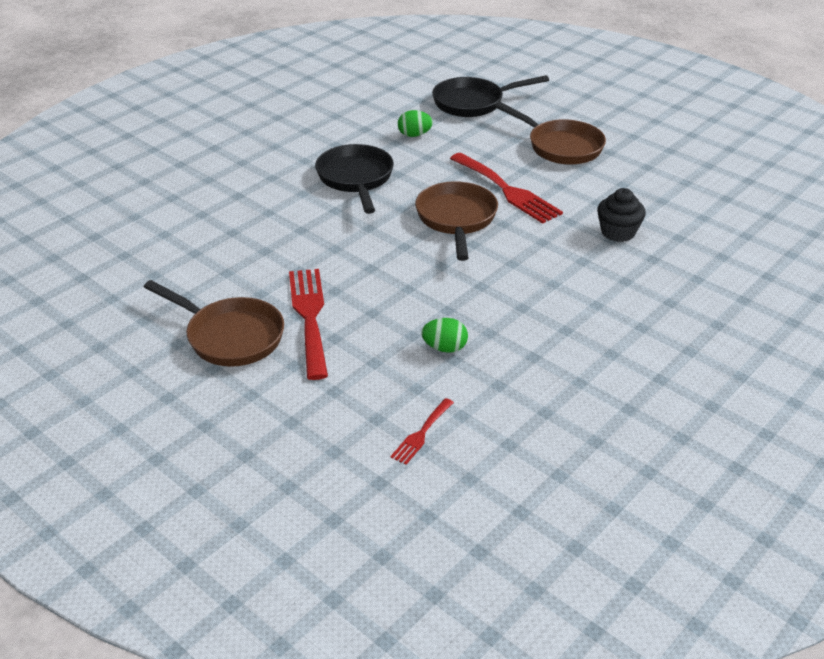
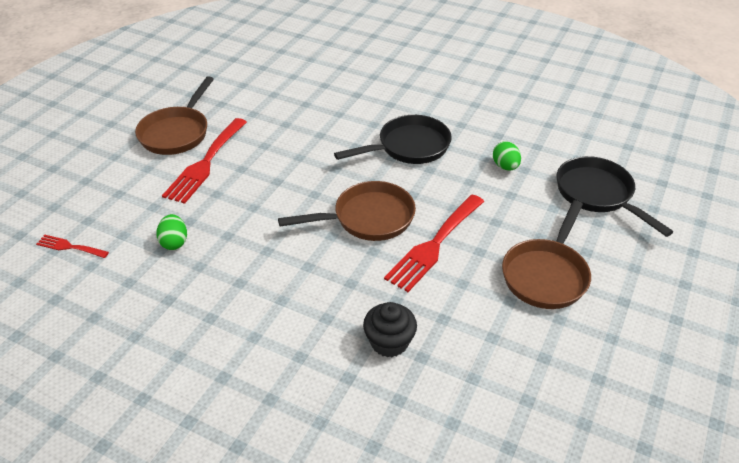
camera: 75 degrees right, 5 degrees up
red fork [289,269,328,380] -> red fork turned 135 degrees clockwise [162,118,247,204]

